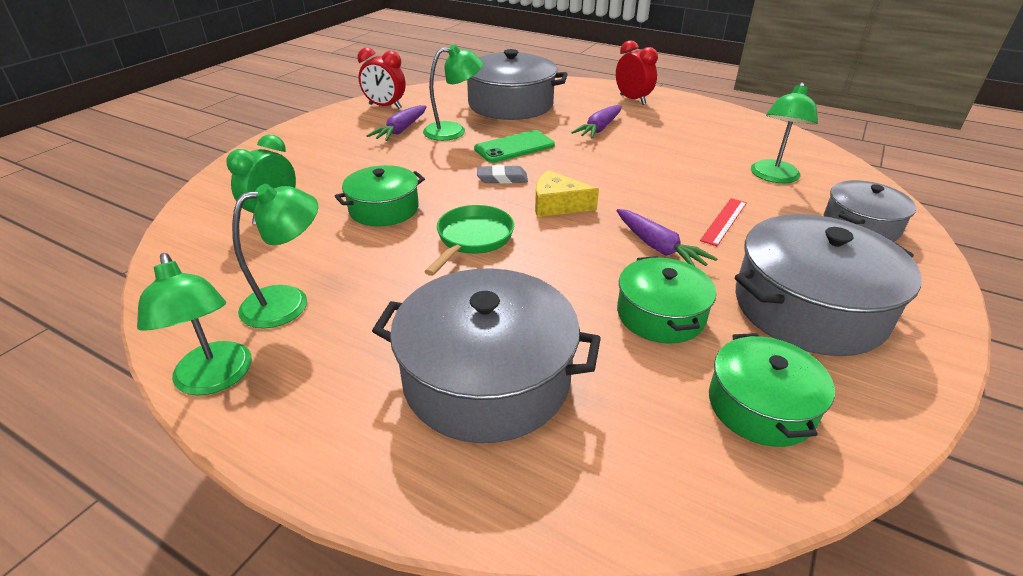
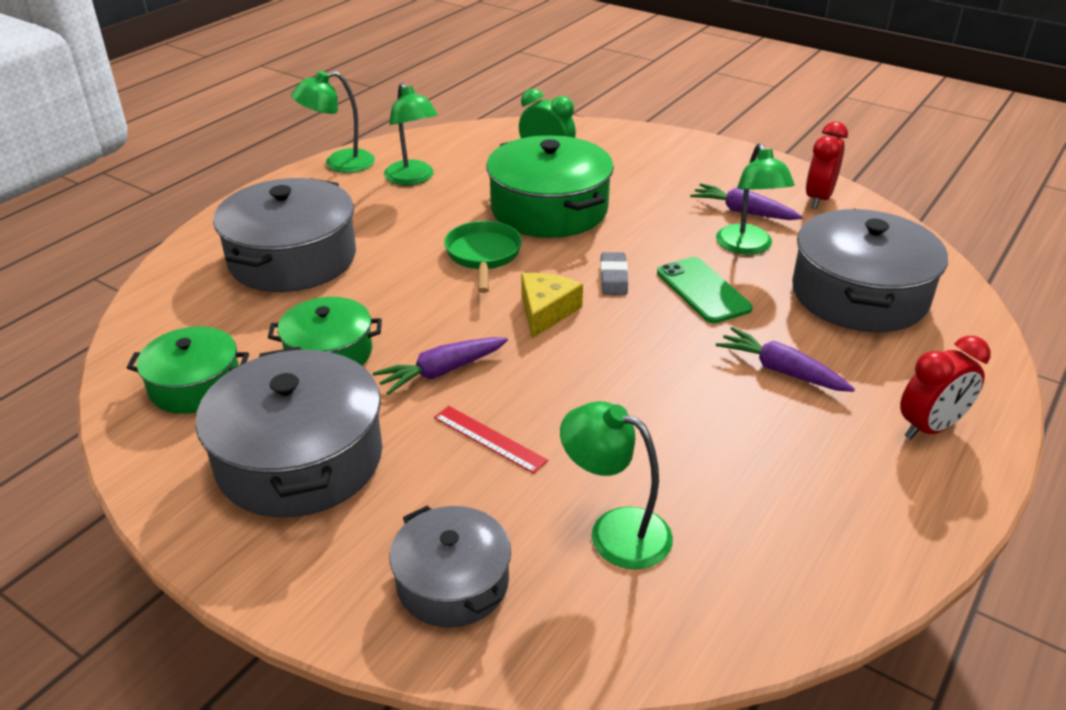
camera: 95 degrees right, 0 degrees up
green pot [335,165,425,227] -> green pot [487,135,614,238], size x1.68
green pan [424,205,514,276] -> green pan turned 120 degrees counterclockwise [444,221,522,293]

